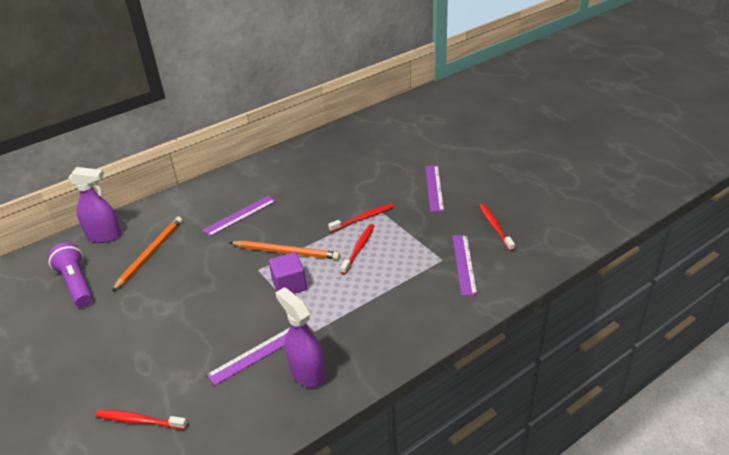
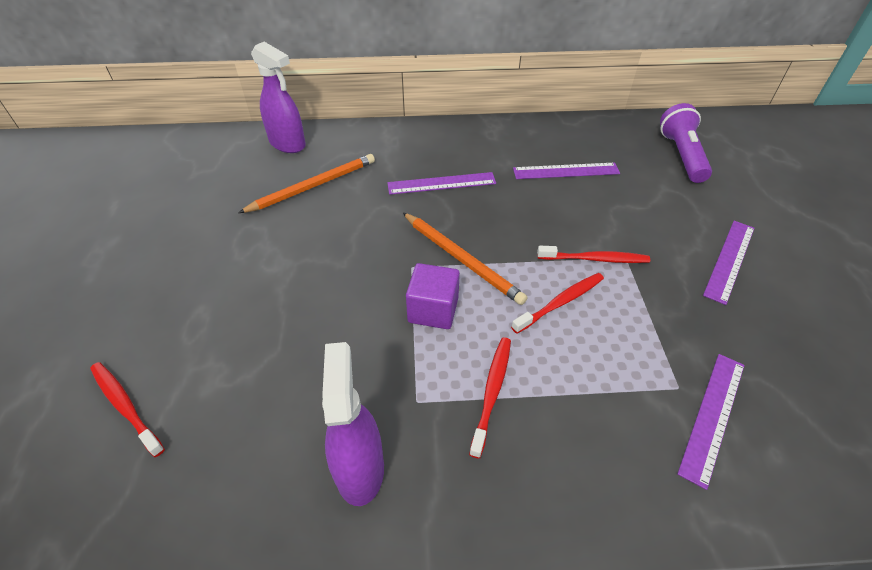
camera: 30 degrees right, 10 degrees up
purple flashlight [48,242,93,307] -> purple flashlight moved to [660,103,712,183]
purple ruler [207,328,290,385] -> purple ruler moved to [513,163,620,179]
red toothbrush [479,204,515,251] -> red toothbrush moved to [469,337,511,458]

